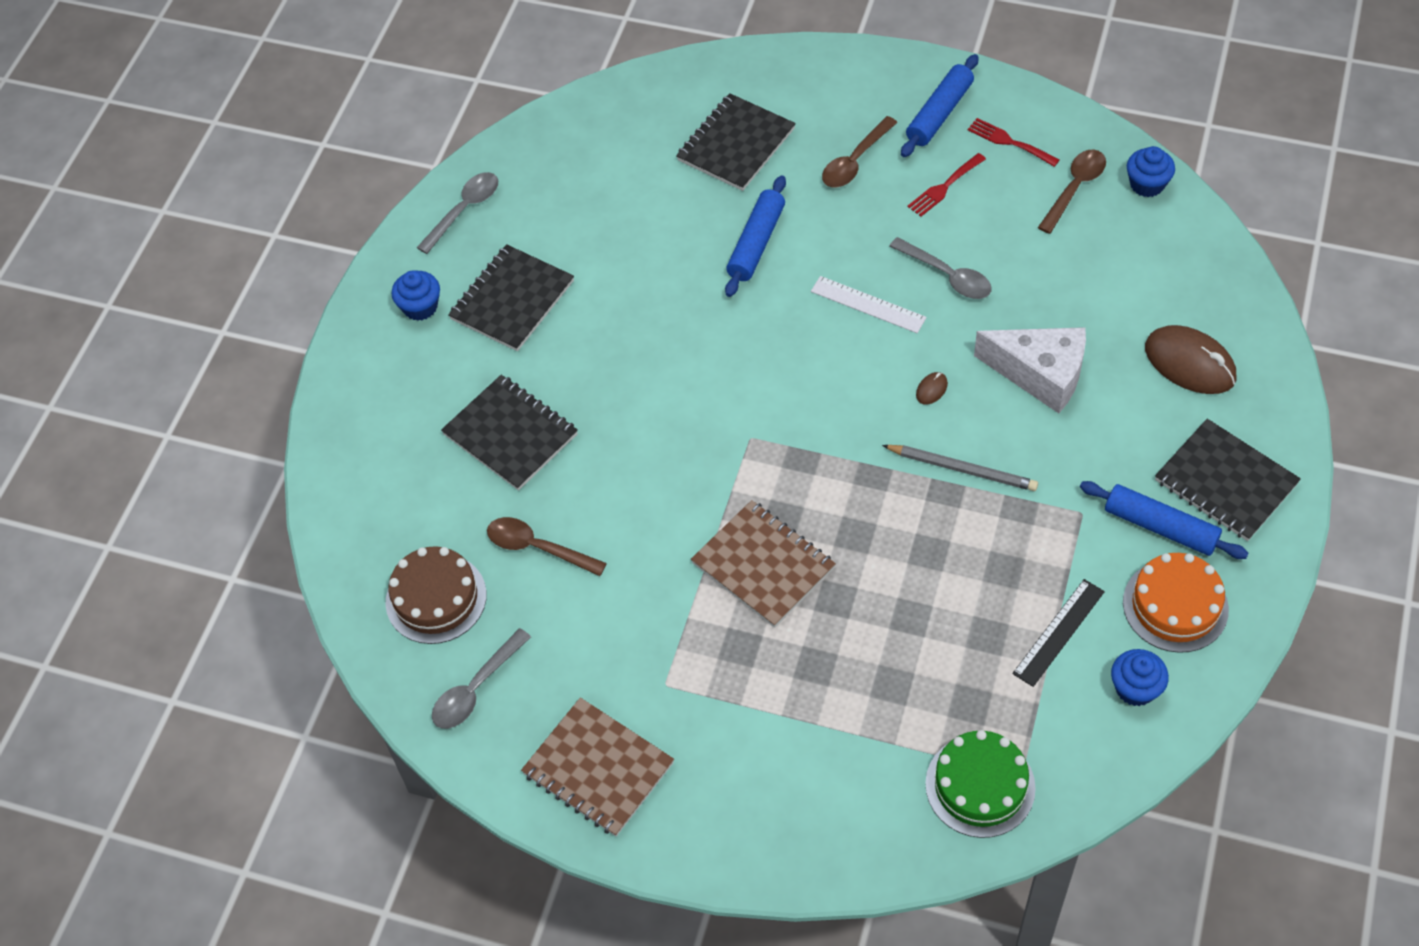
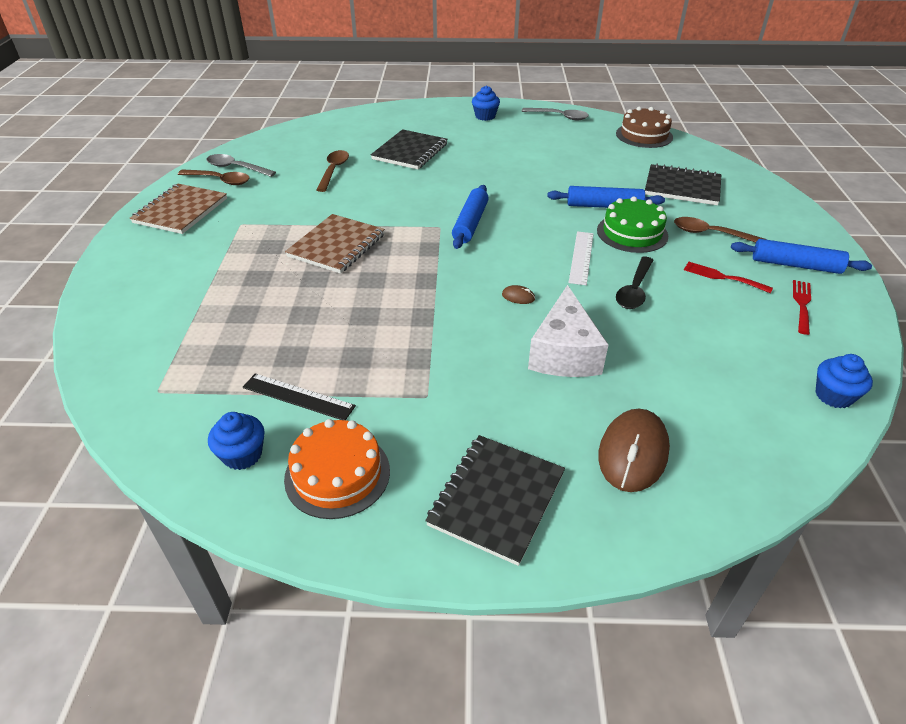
camera: 70 degrees right, 15 degrees down
brown cake [385,546,487,644] -> brown cake moved to [616,107,673,148]
black notebook [448,244,574,351] -> none
grey pencil [882,445,1038,491] -> none
grey spoon [889,237,991,299] -> black spoon [616,257,653,309]
green cake [925,730,1036,838] -> green cake moved to [597,196,668,253]
brown spoon [1038,150,1106,234] -> brown spoon moved to [178,169,250,185]
blue rolling pin [1080,481,1249,559] -> blue rolling pin moved to [452,185,489,249]

